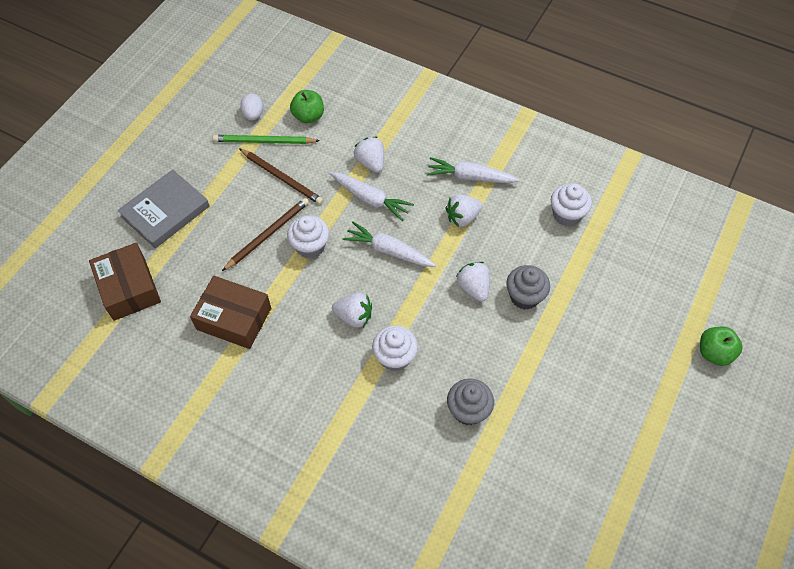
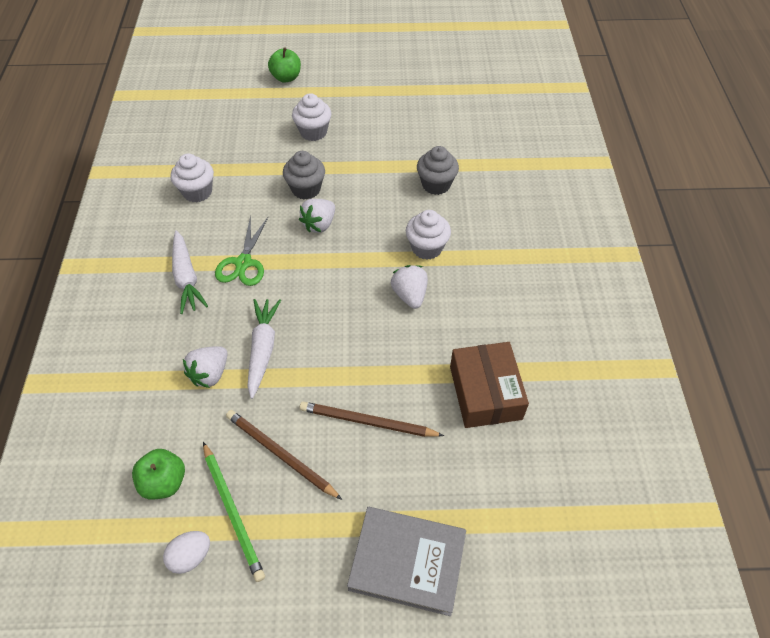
camera: 120 degrees left, 5 degrees down
brown box [89,243,161,321] -> none
brown pencil [239,148,324,205] -> brown pencil turned 60 degrees counterclockwise [226,410,342,500]
white cupcake [287,215,329,259] -> white cupcake moved to [292,93,332,141]
white carrot [343,222,436,267] -> none
white strawberry [445,194,483,227] -> green scissors [215,215,268,286]

